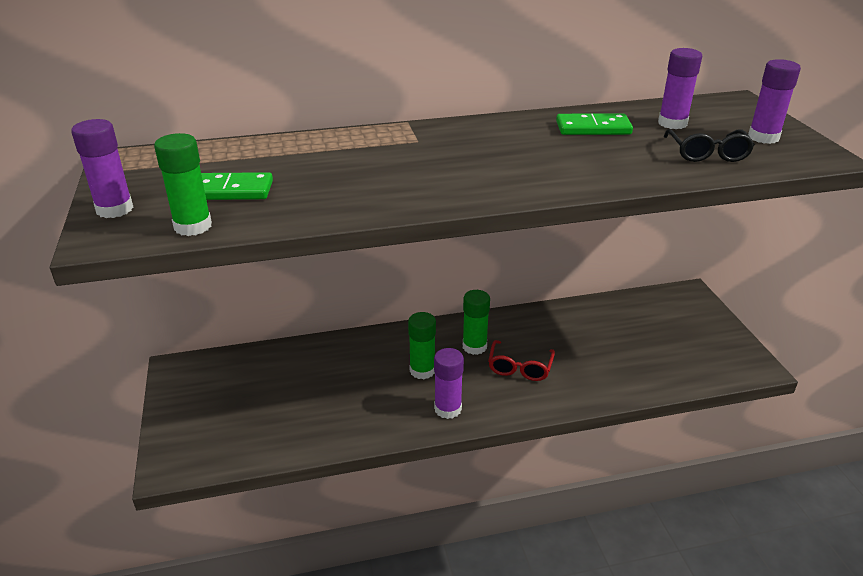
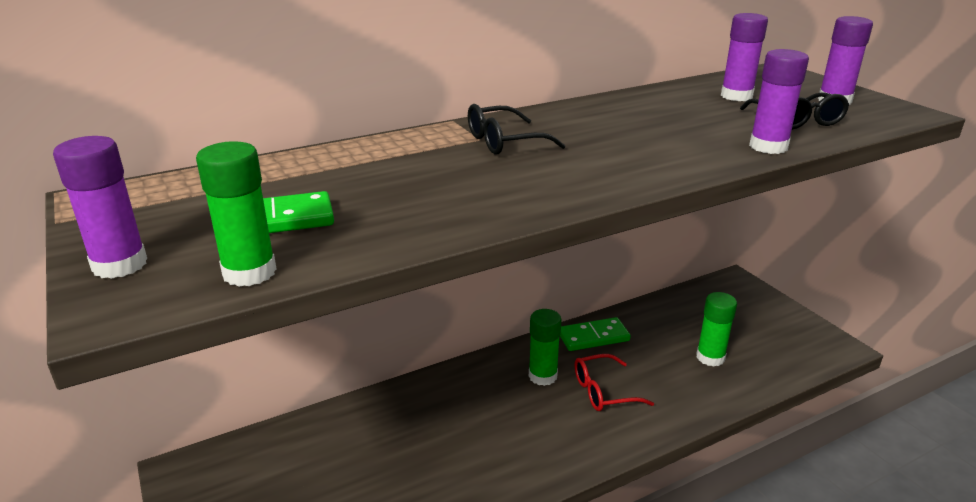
camera: 15 degrees left, 5 degrees down
green glue stick [408,312,436,380] -> green glue stick moved to [696,292,737,367]
purple glue stick [434,348,464,419] -> purple glue stick moved to [749,49,809,154]
red glasses [488,340,555,381] -> red glasses turned 75 degrees clockwise [575,354,654,411]
green domino [556,114,633,135] -> green domino moved to [560,317,631,351]
none -> black glasses [468,104,566,154]

